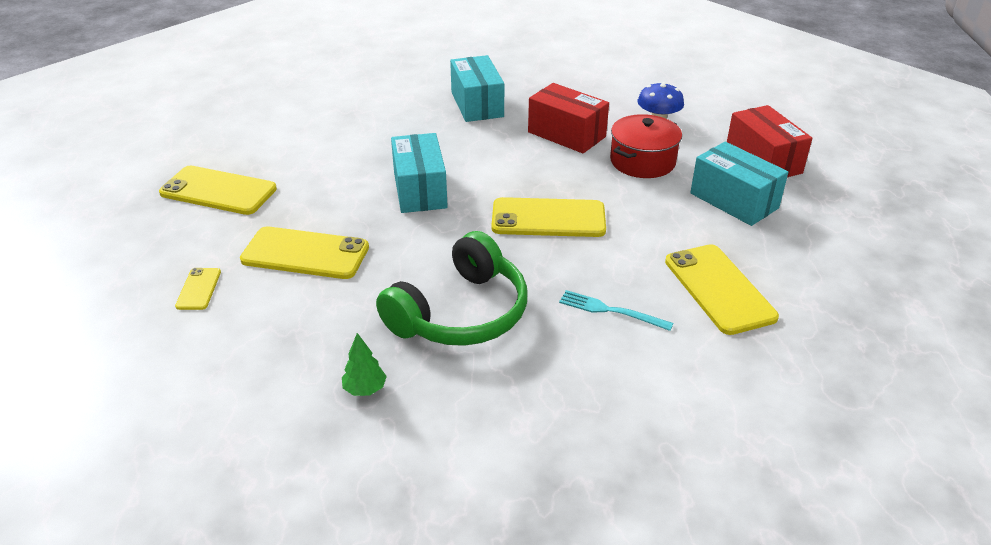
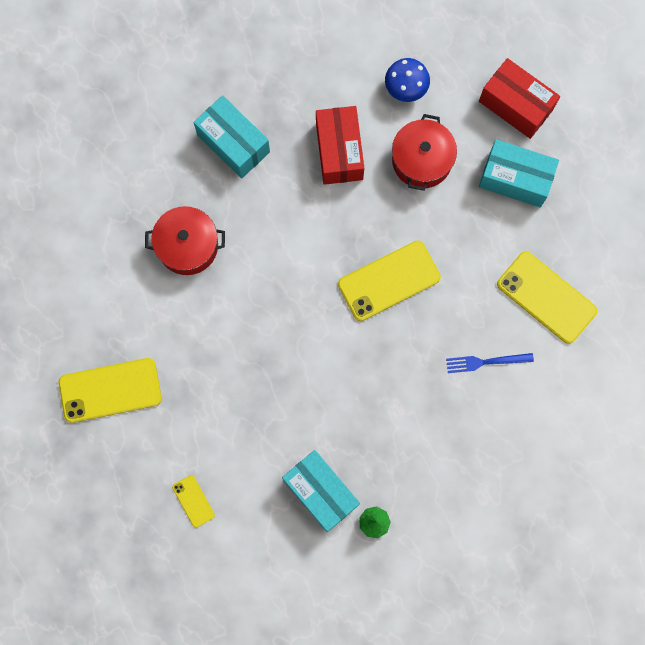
camera: 30 degrees left, 40 degrees up
yellow phone [240,226,369,279] -> none
green headphones [376,231,528,346] -> none
turquoise box [391,133,448,213] -> turquoise box moved to [282,450,360,532]
red box [528,83,609,153] -> red box turned 75 degrees clockwise [316,106,364,185]
turquoise fork [559,290,673,331] -> blue fork [446,353,534,373]
none -> red pot [145,206,225,275]

